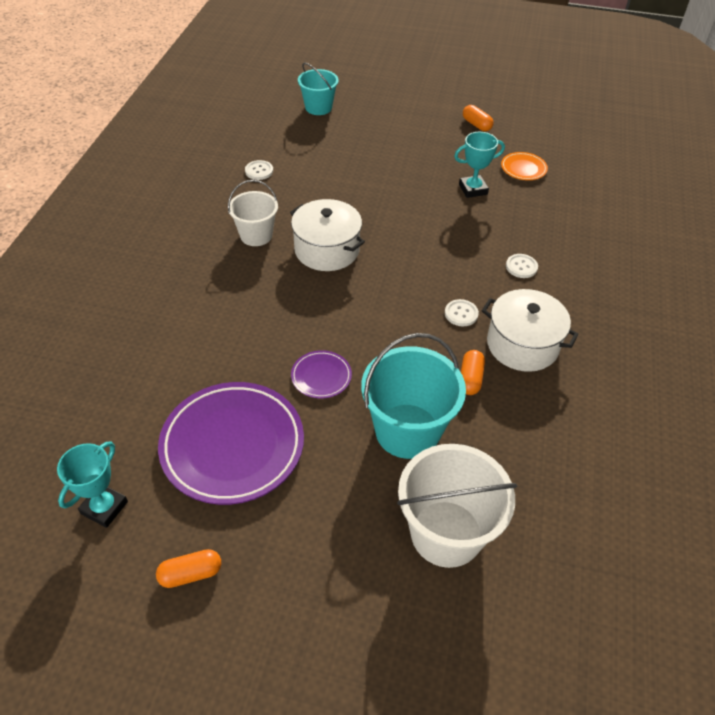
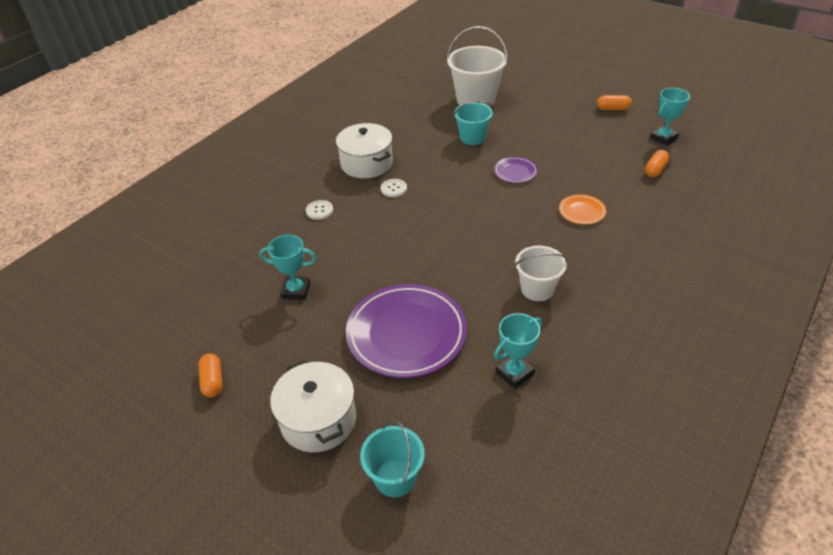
camera: 155 degrees left, 5 degrees down
purple plate [158,382,304,505] -> purple plate moved to [346,284,467,378]
white button [245,160,273,180] -> turquoise trophy [494,313,542,389]
white pot [290,199,365,271] -> white pot moved to [270,360,356,452]
turquoise bucket [361,333,466,459] -> turquoise bucket [454,101,493,145], size x0.62
orange capsule [461,350,485,395] -> orange capsule moved to [645,150,670,177]
orange plate [501,152,548,180] -> orange plate moved to [559,194,606,225]

